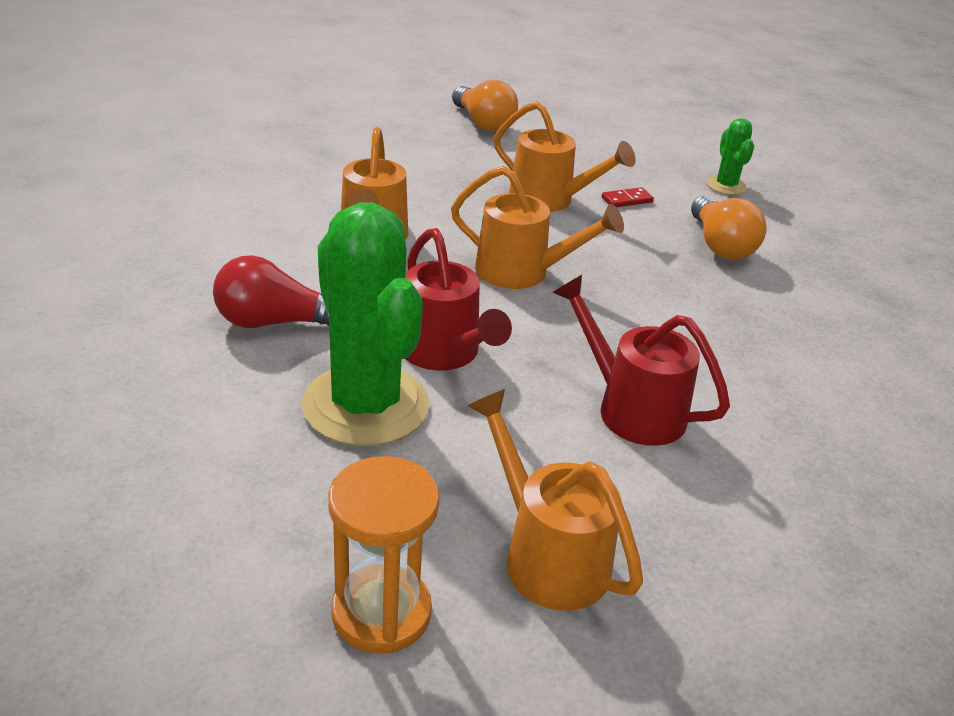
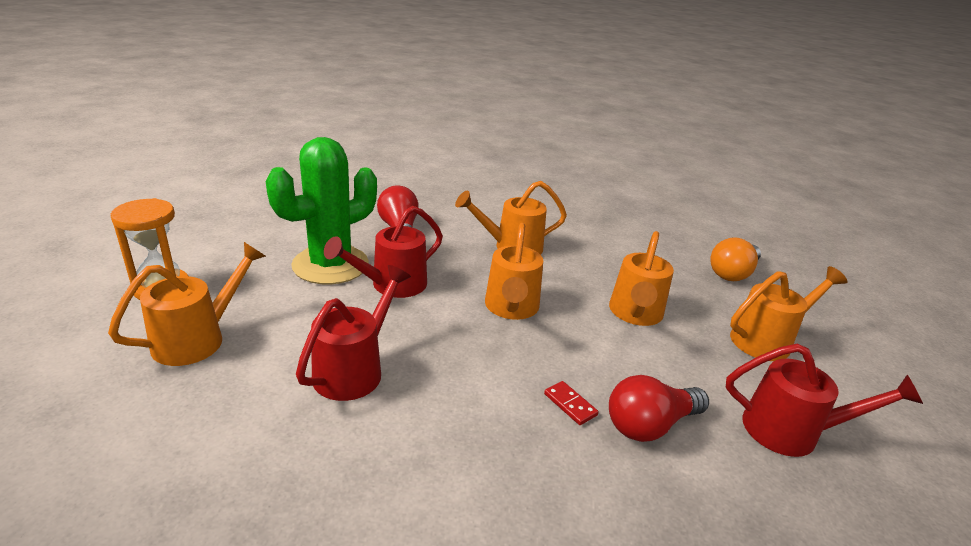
camera: 75 degrees right, 5 degrees down
red domino [602,187,654,207] -> red domino moved to [544,381,598,425]
orange light bulb [691,196,767,259] -> red light bulb [609,375,709,442]
green cactus [706,118,754,195] -> red watering can [726,344,923,457]
none -> orange watering can [730,266,848,361]

